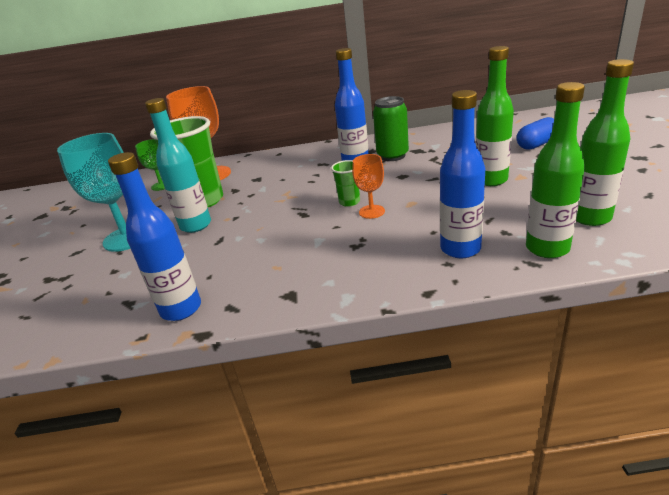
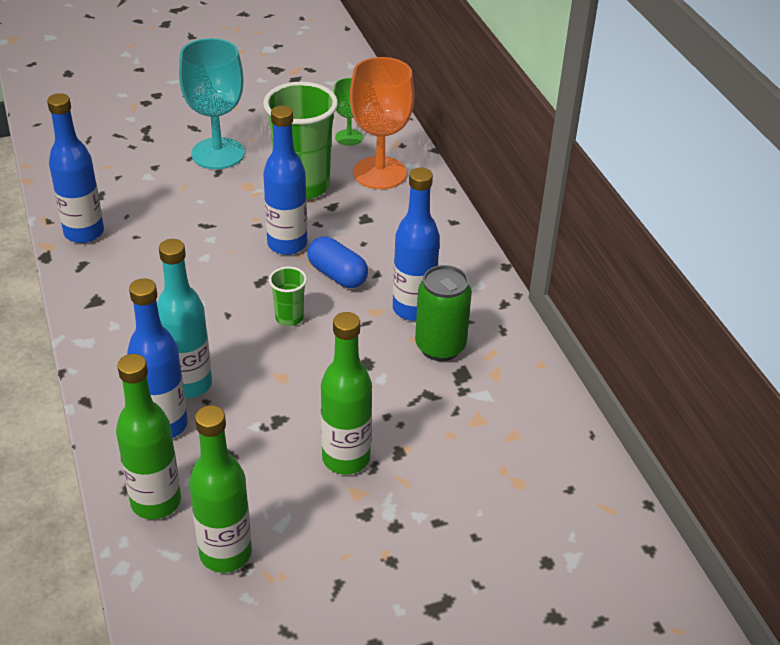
camera: 70 degrees right, 10 degrees up
turquoise bottle [145,98,211,233] -> turquoise bottle moved to [157,239,212,398]
orange goblet [352,154,385,219] -> none
blue capsule [517,117,554,150] -> blue capsule moved to [307,237,368,288]
none -> blue bottle [263,105,307,255]

